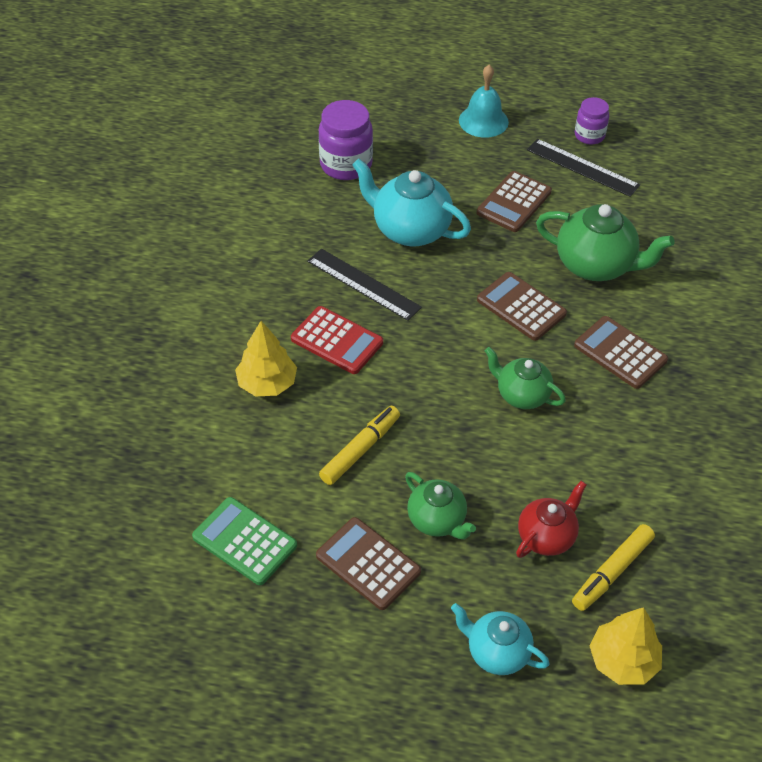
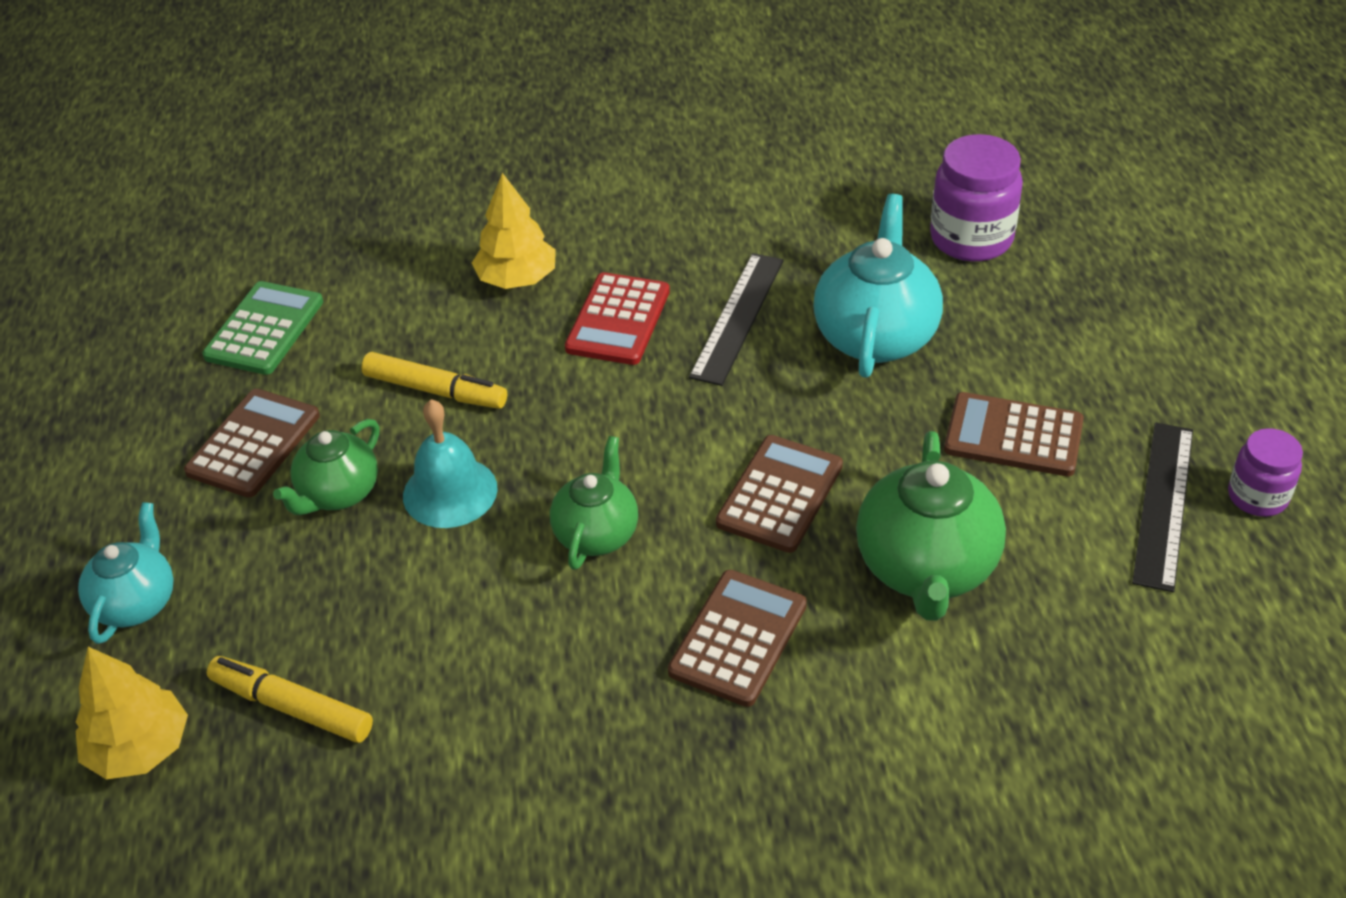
camera: 75 degrees right, 5 degrees down
turquoise bell [459,65,509,138] -> turquoise bell moved to [403,399,498,528]
red teapot [516,481,587,558] -> none

